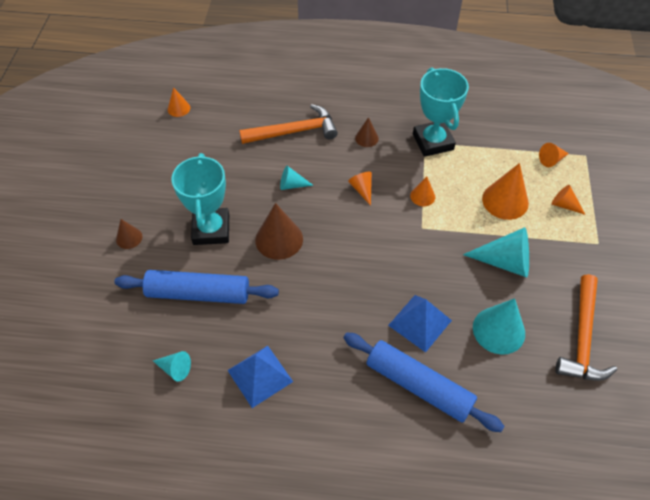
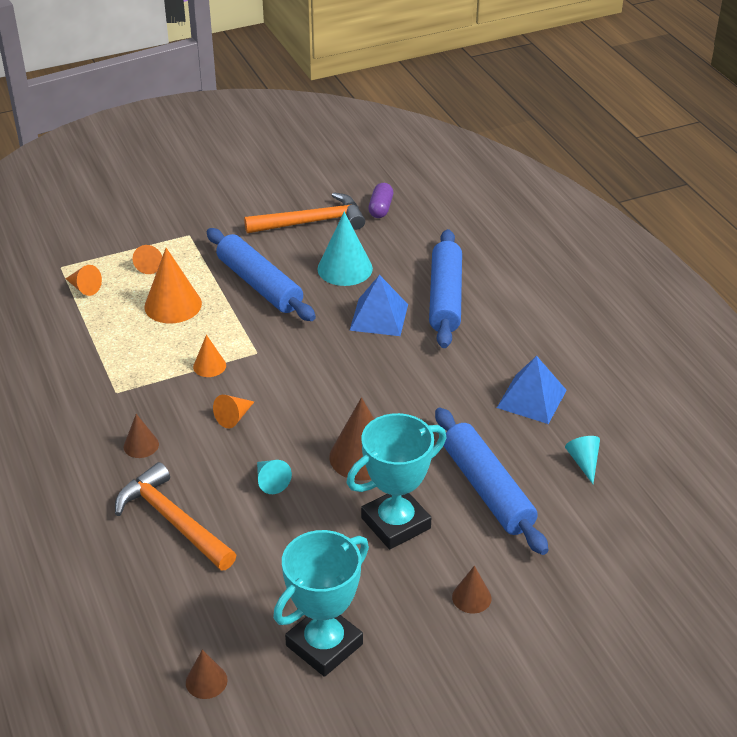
camera: 120 degrees left, 15 degrees down
orange cone [168,87,190,117] -> brown cone [186,650,228,699]
turquoise trophy [413,68,469,157] -> turquoise trophy moved to [273,530,369,677]
turquoise cone [463,227,529,278] -> blue rolling pin [207,228,316,321]
none -> purple capsule [368,183,393,218]

